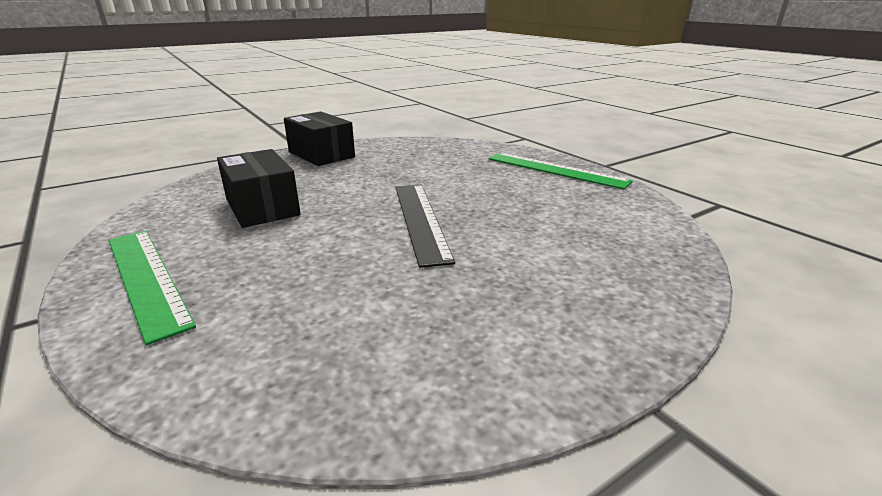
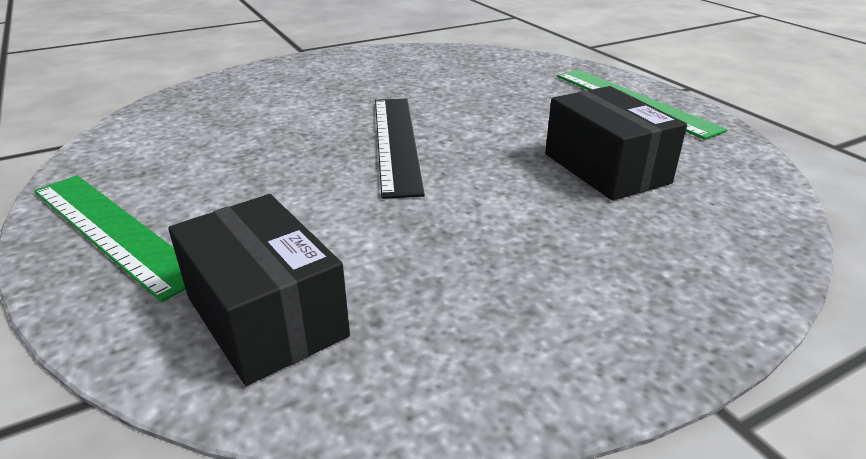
camera: 175 degrees left, 5 degrees up
black box [284,112,355,166] -> black box moved to [168,194,350,386]

